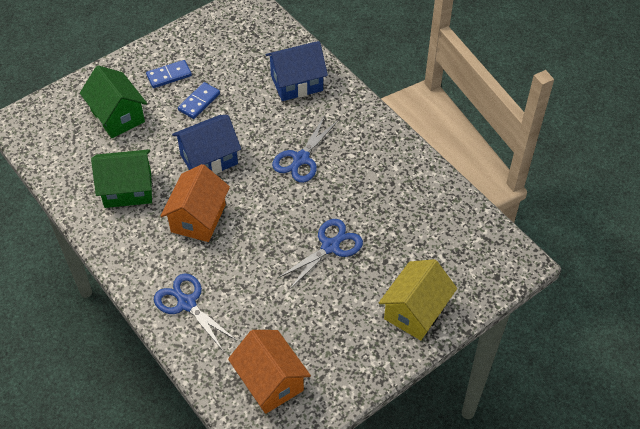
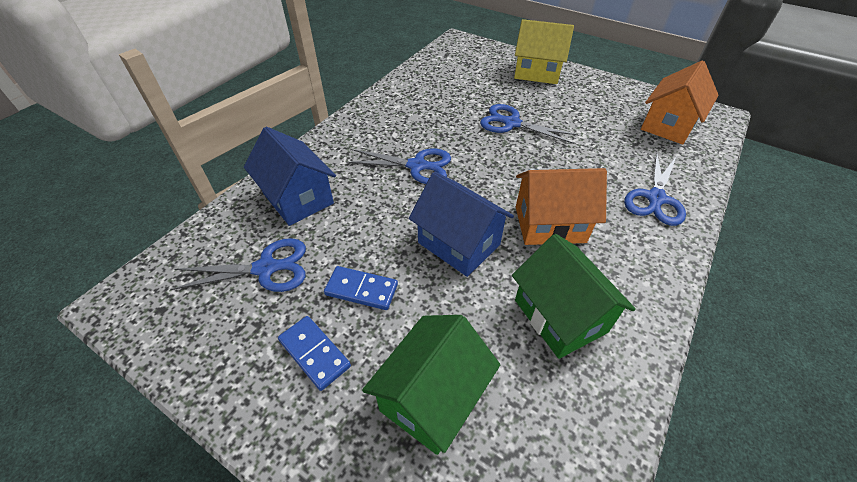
camera: 110 degrees left, 5 degrees down
none -> blue scissors [170,238,306,292]

